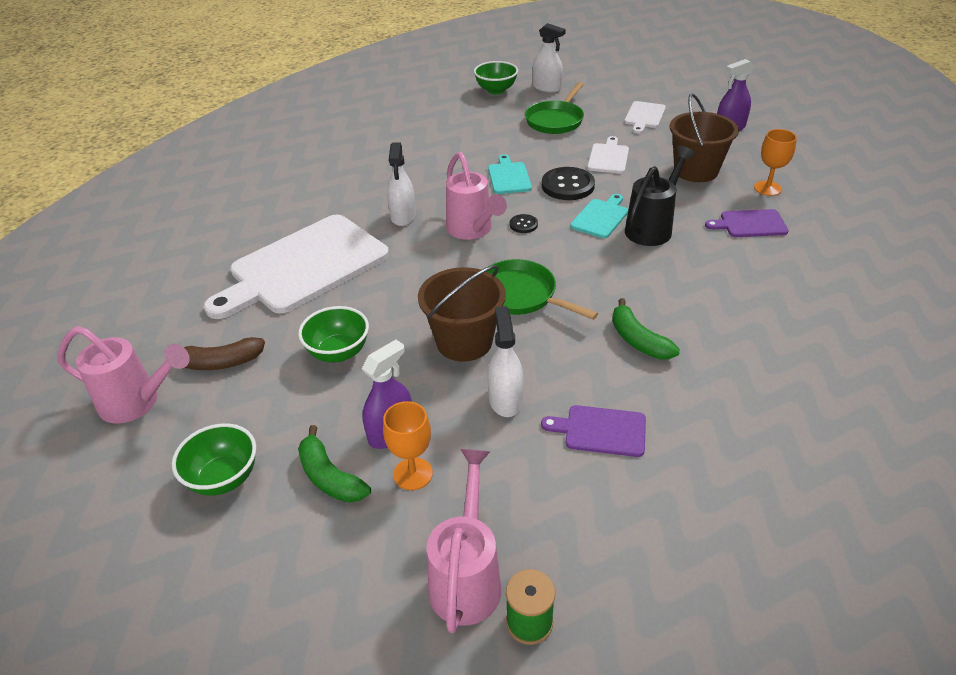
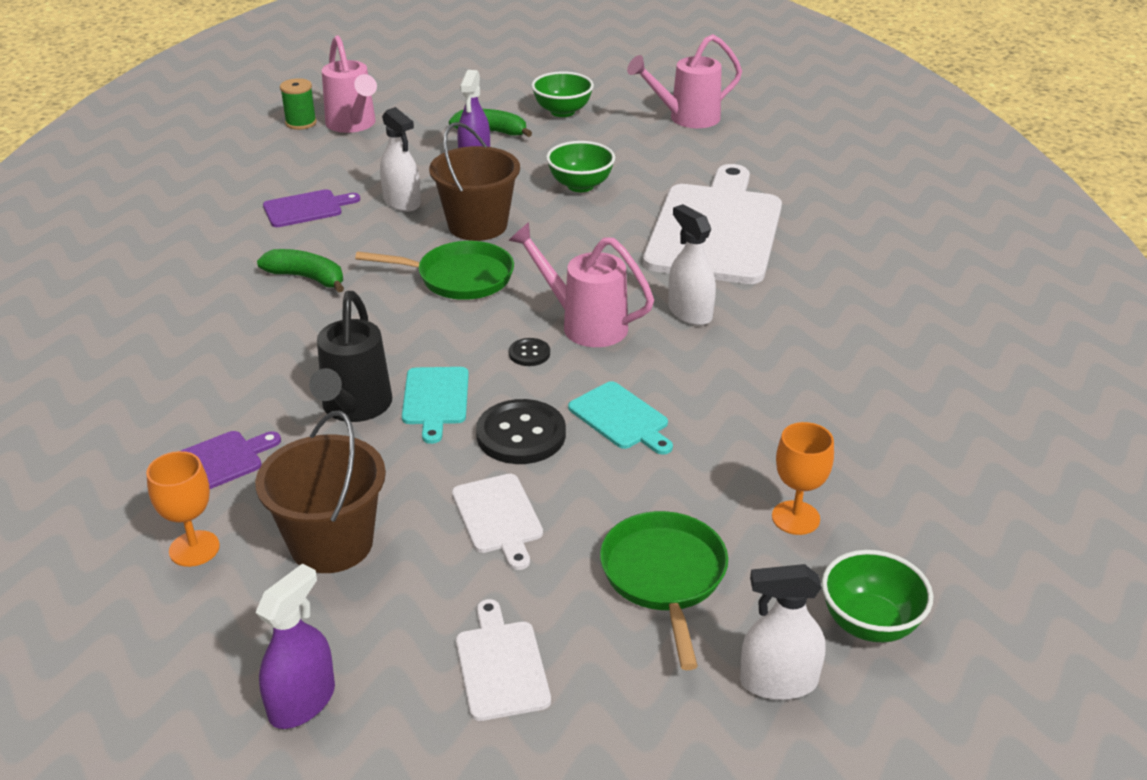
camera: 145 degrees right, 5 degrees down
brown banana [184,337,265,370] -> none
orange goblet [383,401,433,490] -> orange goblet moved to [772,422,834,535]

